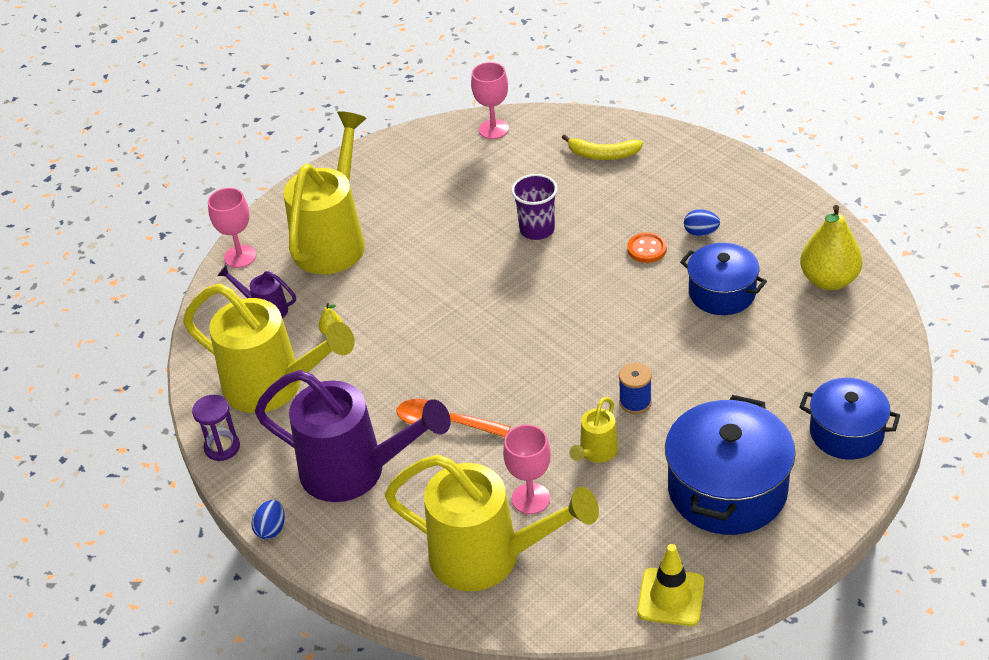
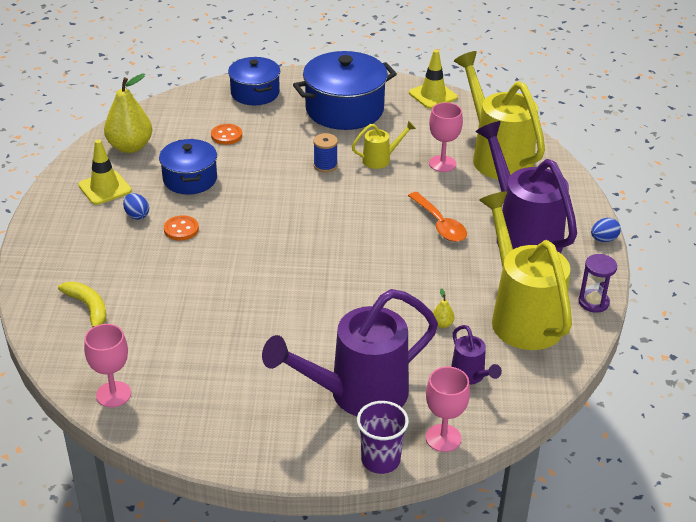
camera: 140 degrees left, 5 degrees down
yellow watering can [283,111,366,274] -> purple watering can [262,289,438,416]
purple cup [511,174,558,240] -> purple cup moved to [357,401,409,474]
none -> yellow traffic cone [78,139,132,205]
none -> orange button [211,124,242,145]

